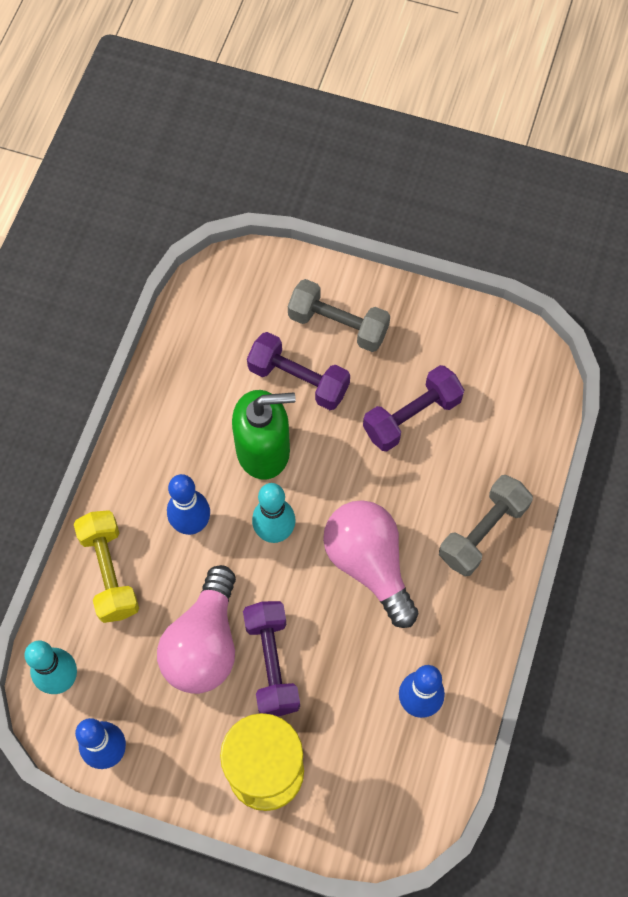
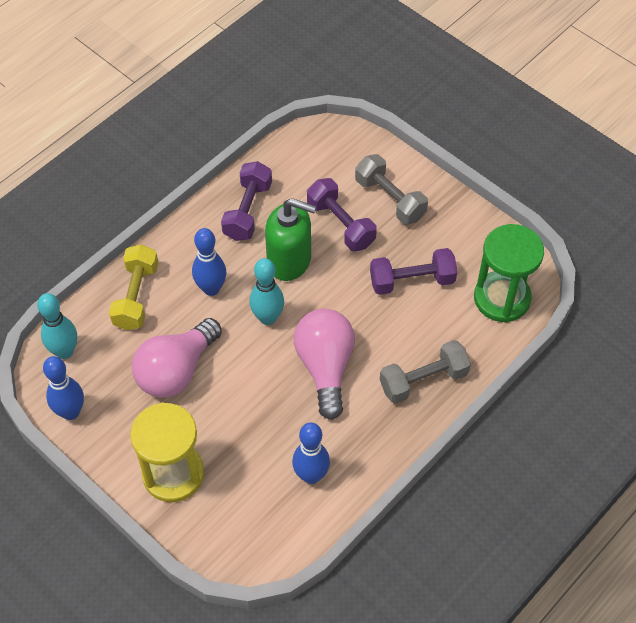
camera: 25 degrees right, 10 degrees down
purple dumbbell [243,601,300,716] -> purple dumbbell moved to [221,161,272,241]
none -> green hourglass [474,224,544,323]

